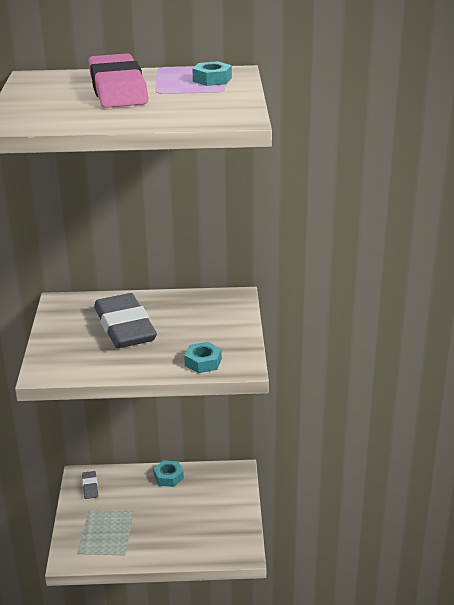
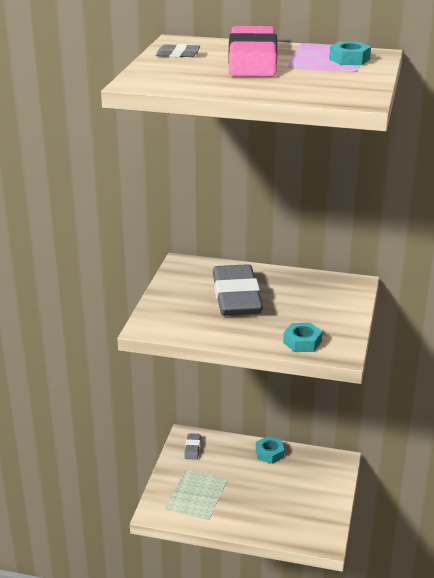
camera: 15 degrees right, 0 degrees up
none -> grey eraser [156,44,200,57]

